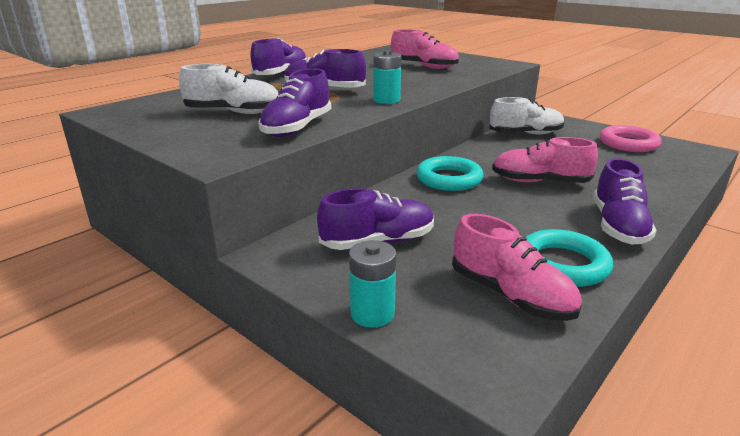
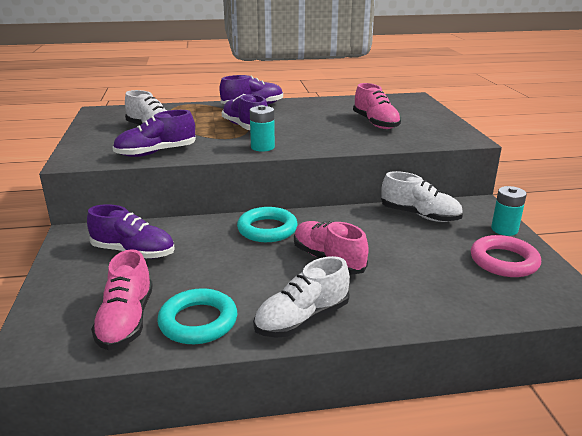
camera: 40 degrees right, 0 degrees up
turquoise battery [349,240,396,328] -> turquoise battery moved to [491,186,527,236]
purple shoe [593,158,657,245] -> white shoe [253,256,350,338]

